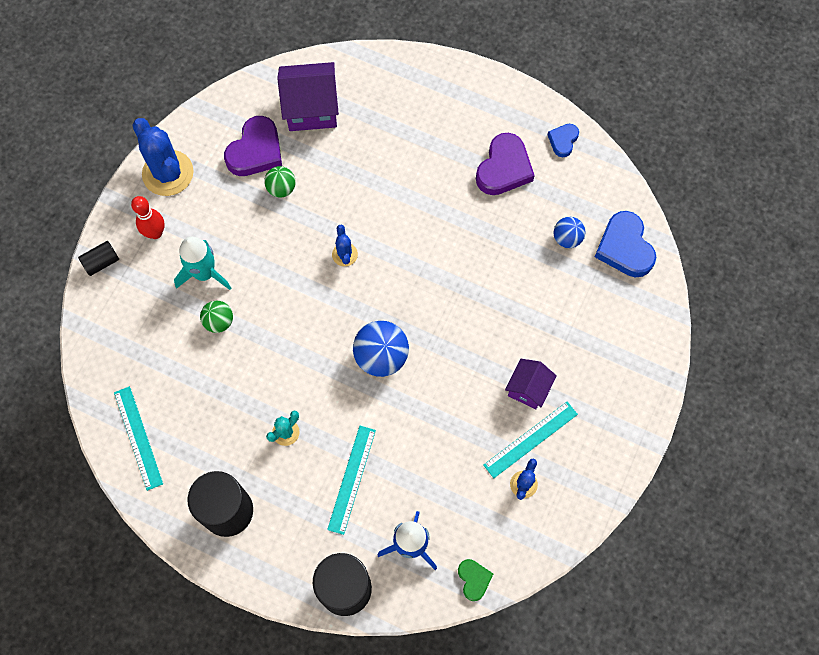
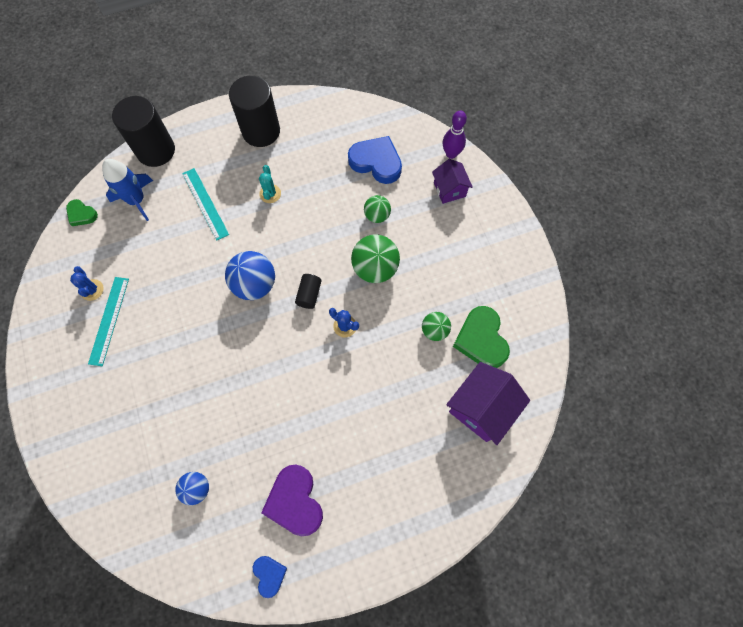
camera: 135 degrees right, 0 degrees up
black cylinder [78,241,119,276] -> black cylinder moved to [295,274,321,309]
turquoise ruler [114,386,163,491] -> none
red bowling pin [131,196,165,239] -> none
blue cactus [132,118,194,196] -> none
turquoise rocket [174,237,231,290] -> none
purple heart [224,116,282,176] -> green heart [453,306,510,368]
purple house [505,359,557,409] -> purple house moved to [432,159,473,204]
blue heart [595,211,656,277] -> blue heart moved to [348,136,402,184]
none -> green ball [351,234,400,283]
none -> purple bowling pin [443,111,467,159]

